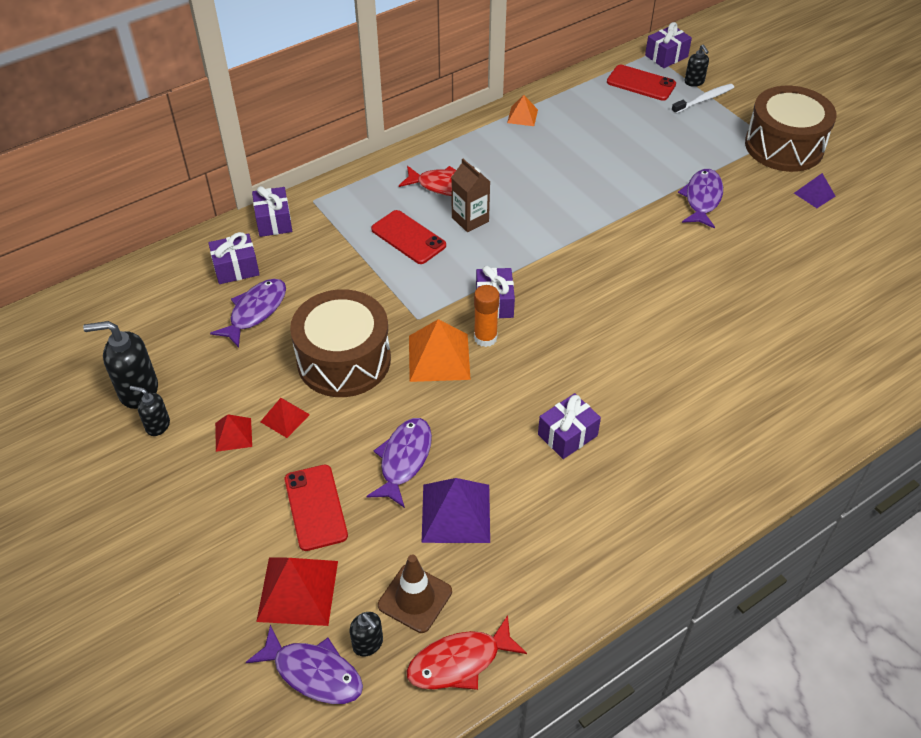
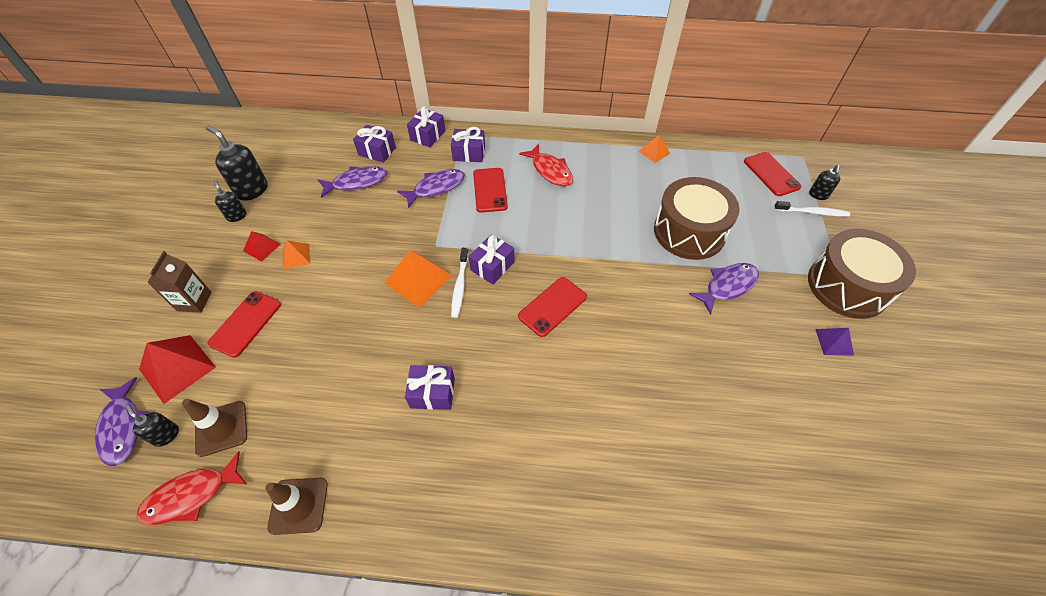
camera: 40 degrees right, 5 degrees up
red pyramid [260,398,310,438] -> orange pyramid [282,240,310,270]
brown drum [290,289,391,397] -> brown drum moved to [654,177,740,260]
black soap dispenser [350,612,383,657] -> black soap dispenser turned 135 degrees clockwise [126,405,179,447]
purple fish [366,418,432,508] -> purple fish moved to [397,169,465,208]
red fish [407,615,527,690] -> red fish turned 45 degrees counterclockwise [136,451,248,525]
purple pyramid [422,478,490,543] -> none
brown carton [451,159,490,232] -> brown carton moved to [147,251,211,313]
orange glue stick [474,285,500,347] -> white toothbrush [451,248,468,318]
purple gift [645,22,692,68] -> purple gift moved to [451,127,485,162]
none -> brown traffic cone [265,478,328,535]
none -> red phone [518,277,587,337]

